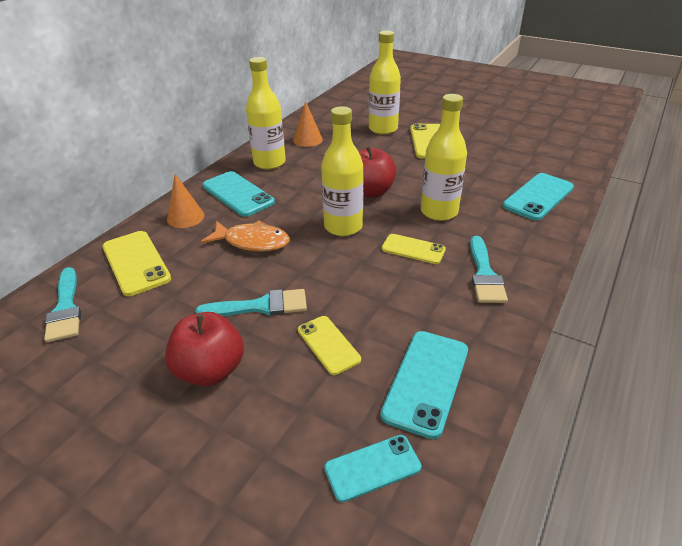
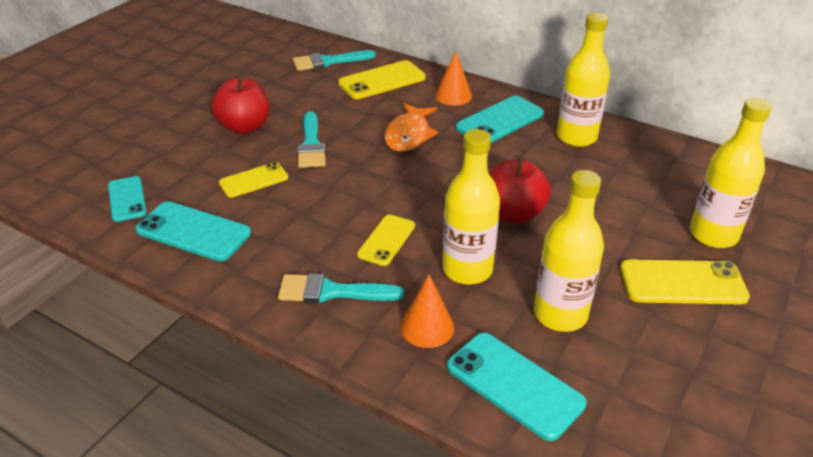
camera: 90 degrees right, 0 degrees up
orange cone [293,101,323,147] -> orange cone moved to [401,274,454,348]
yellow bottle [321,106,364,236] -> yellow bottle moved to [534,170,604,332]

